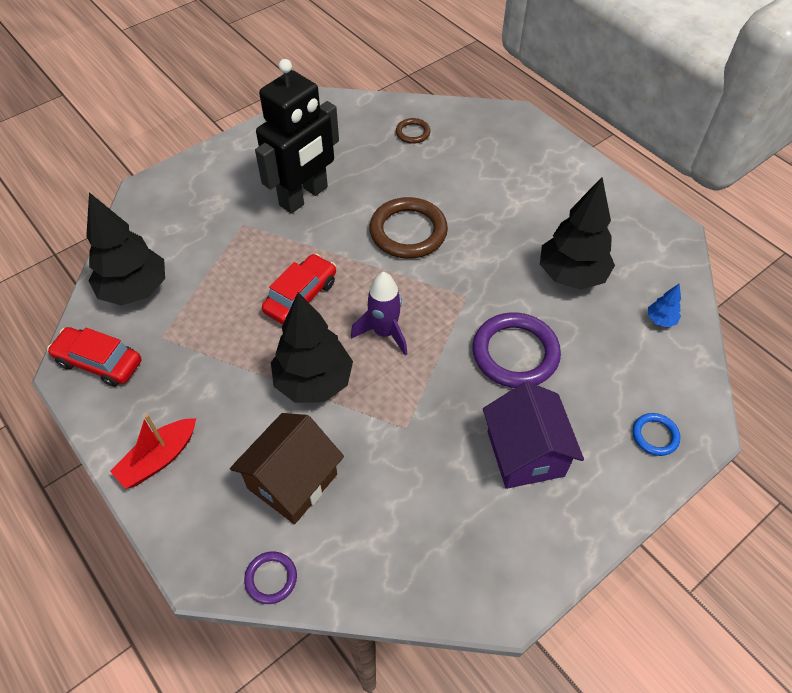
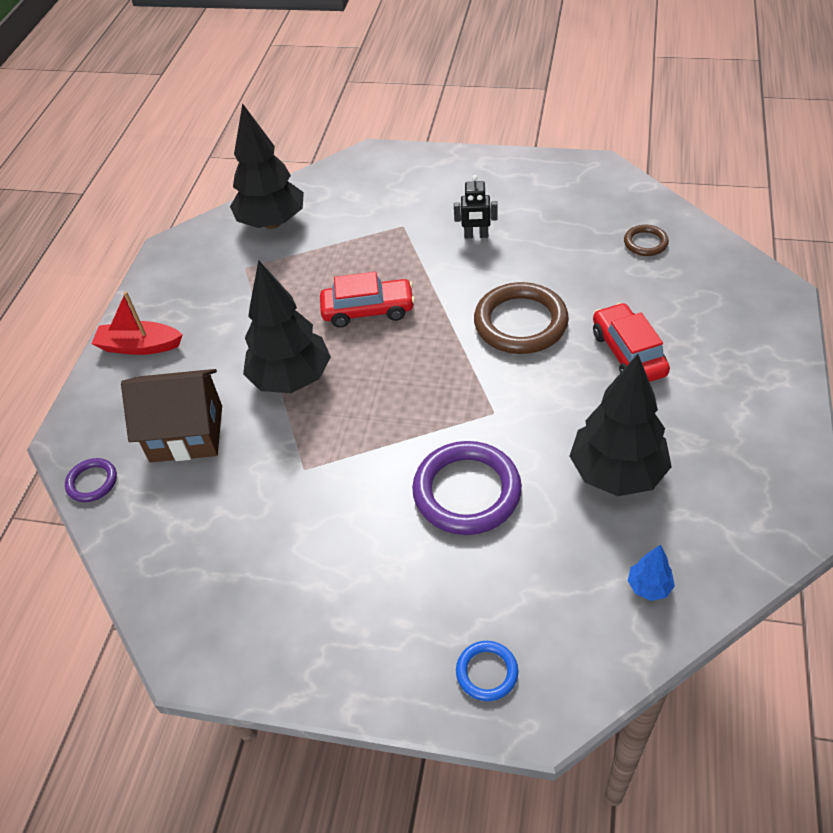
camera: 55 degrees right, 5 degrees down
red car [47,327,141,387] -> red car moved to [593,303,670,382]
black robot [255,59,339,214] -> black robot [454,175,497,238], size x0.41
purple rocket [351,272,408,356] -> none
purple house [483,381,584,489] -> none

